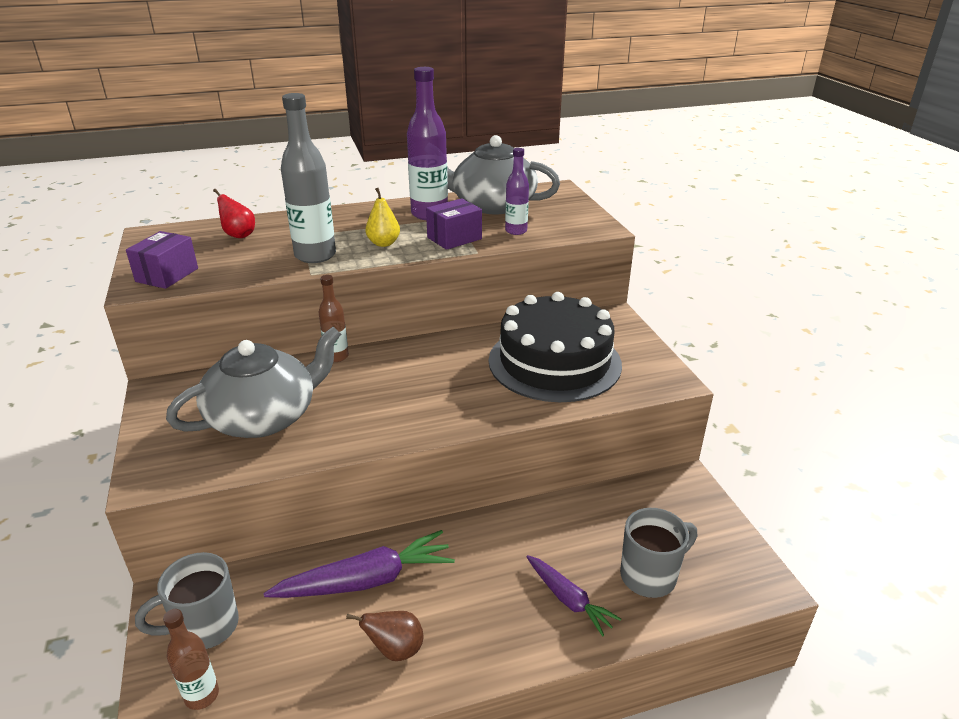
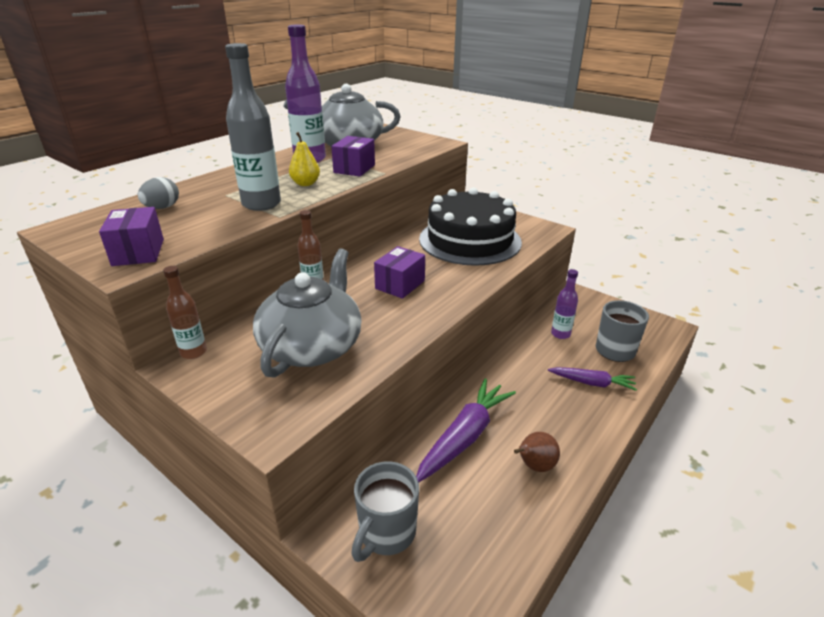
camera: 35 degrees left, 0 degrees up
brown bottle [163,609,219,710] -> brown bottle moved to [163,266,207,359]
red pear [213,189,255,238] -> grey egg [138,177,179,209]
purple bottle [505,148,529,235] -> purple bottle moved to [551,269,578,339]
none -> purple box [374,246,425,299]

